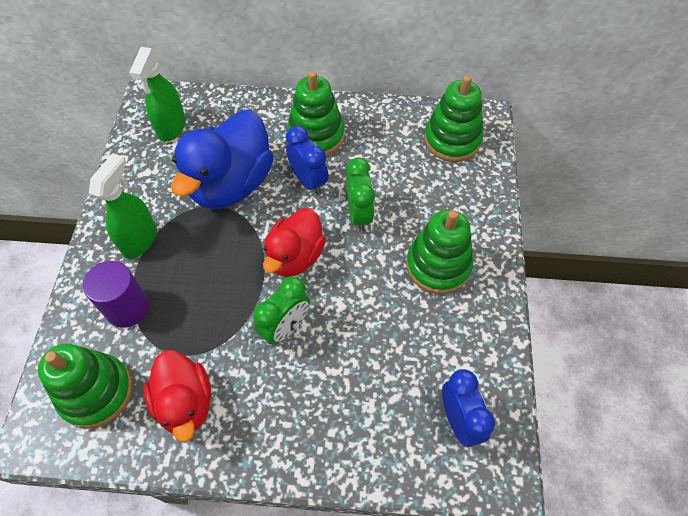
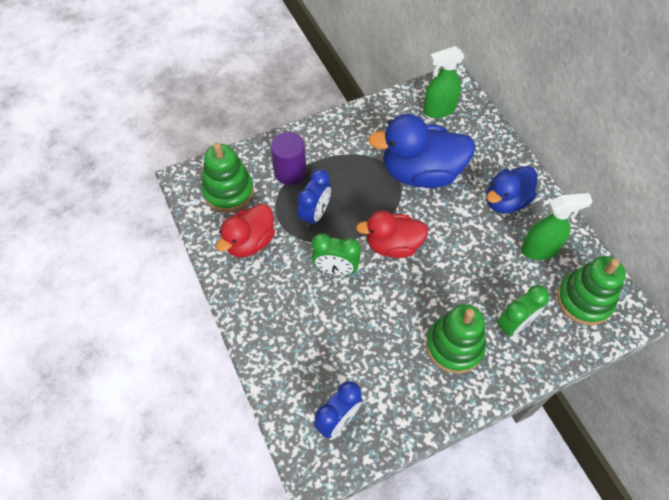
camera: 60 degrees right, 0 degrees up
green spray bottle [89,153,157,259] -> green spray bottle moved to [521,193,593,260]
blue clock [286,126,329,195] -> blue clock moved to [297,169,331,228]
green stacking toy [287,71,344,156] -> blue duck [486,166,537,214]
green clock [346,158,375,232] -> green clock moved to [497,285,549,337]

